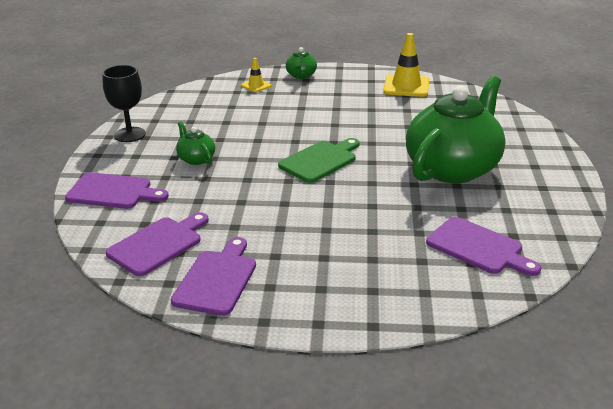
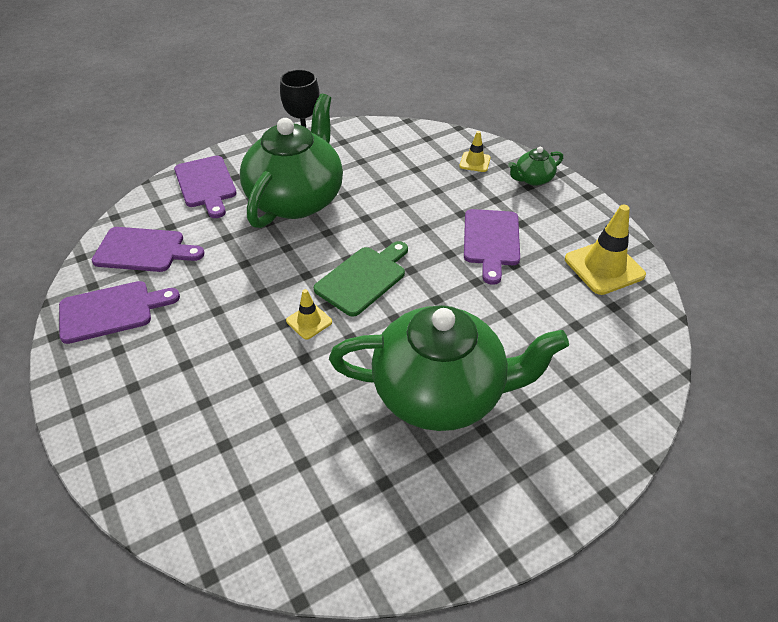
camera: 55 degrees right, 15 degrees up
green teapot [176,122,215,165] -> green teapot [240,93,343,228], size x2.41
green cutting board [278,138,360,183] -> green cutting board turned 60 degrees counterclockwise [314,241,408,317]
purple cutting board [426,217,541,276] -> purple cutting board moved to [464,209,520,285]
none -> yellow traffic cone [286,289,332,340]

